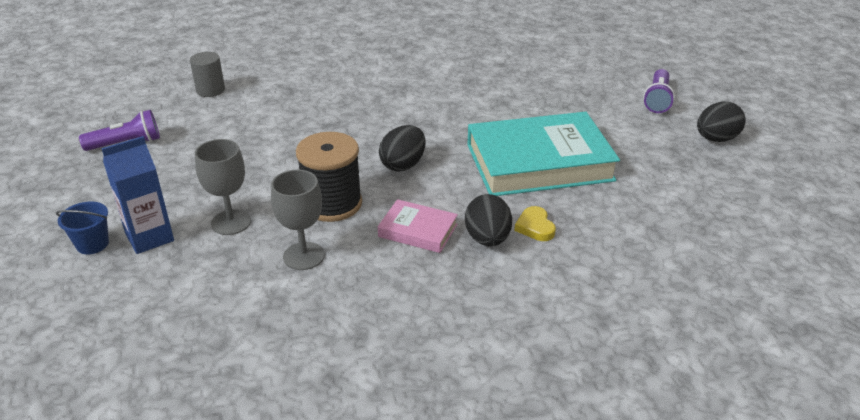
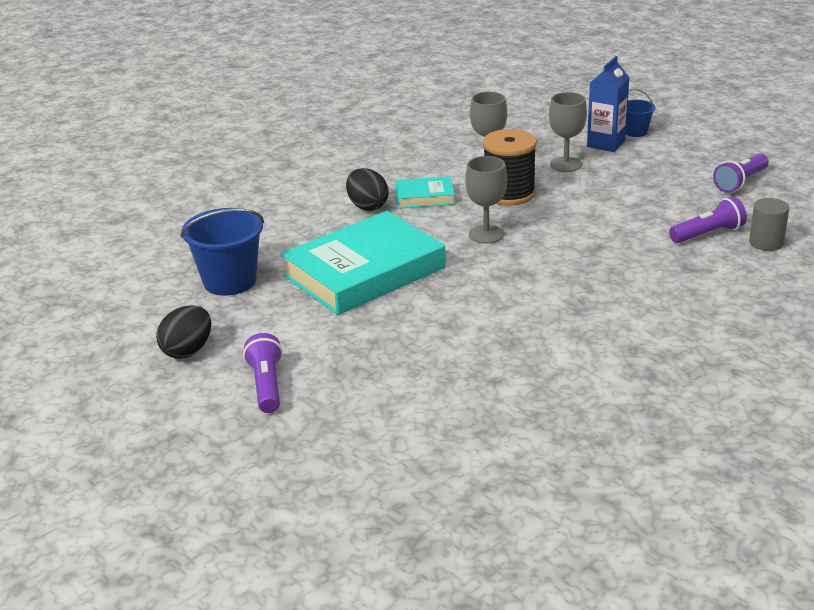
camera: 155 degrees right, 5 degrees down
pink book [378,199,458,253] -> turquoise book [395,176,455,208]
black egg [379,125,426,172] -> grey goblet [465,156,507,244]
yellow heart [514,206,556,241] -> none
none -> blue bucket [180,208,264,296]
none -> purple flashlight [669,197,747,243]

